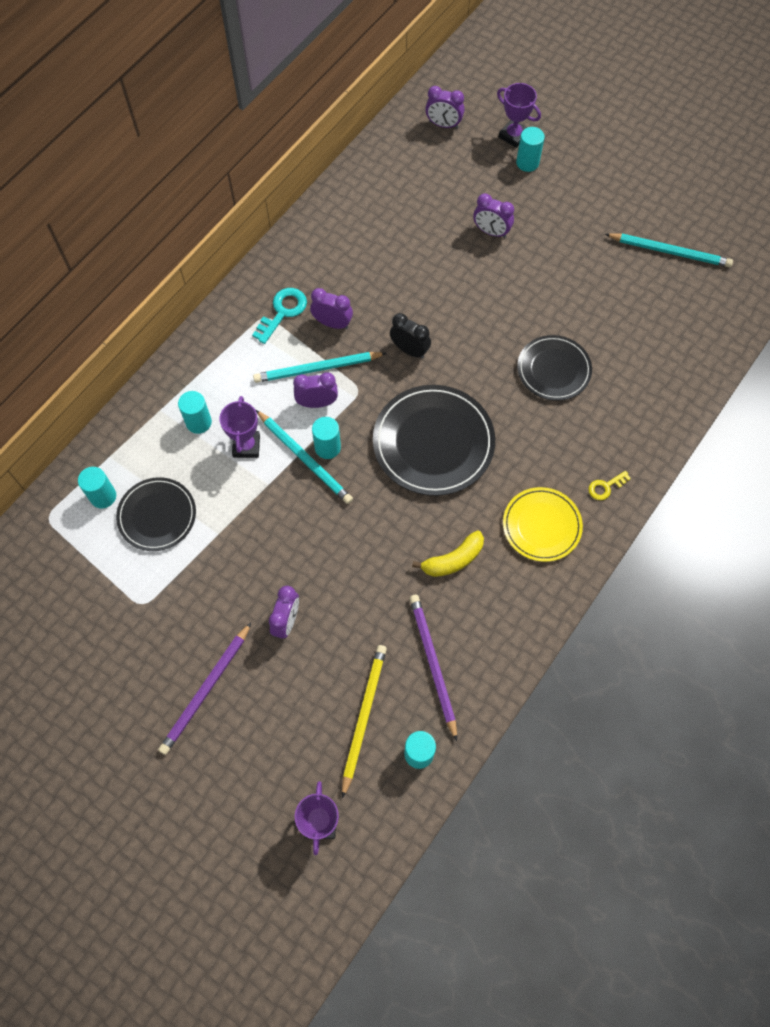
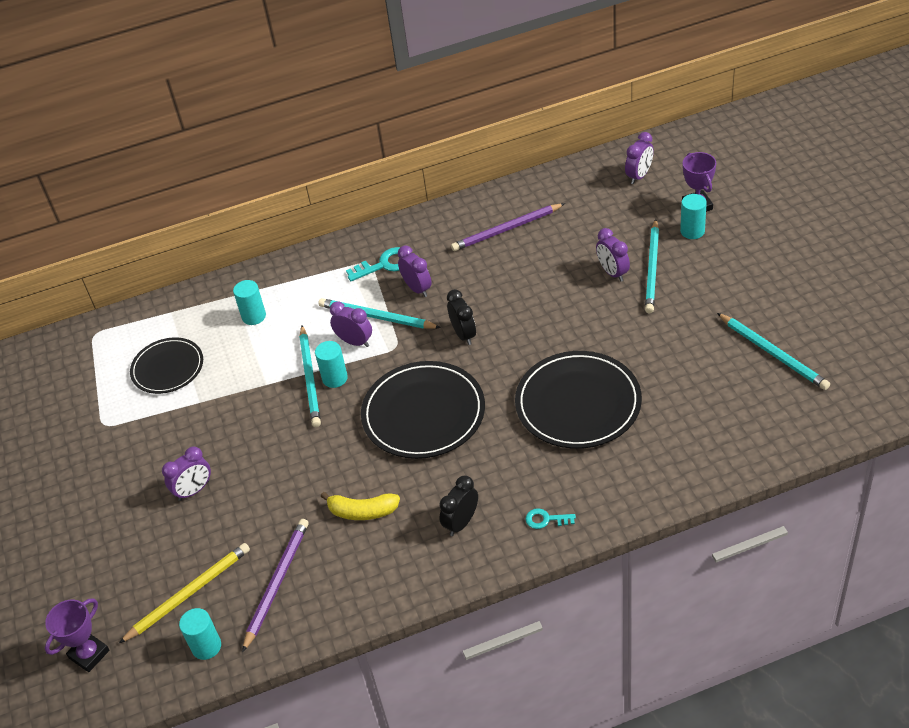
camera: 40 degrees right, 20 degrees down
turquoise cylinder [78,467,116,508] -> none
purple pencil [158,623,251,755] -> purple pencil moved to [451,203,565,251]
purple trophy [219,396,260,458] -> none
purple clock [425,86,465,128] -> purple clock turned 105 degrees counterclockwise [625,132,654,184]
yellow plate [503,487,583,562] -> black clock [439,475,478,536]
black plate [517,335,592,401] -> black plate [515,351,642,449], size x1.59
yellow key [588,471,631,500] -> turquoise key [525,508,576,529]
none -> turquoise pencil [645,219,659,313]

